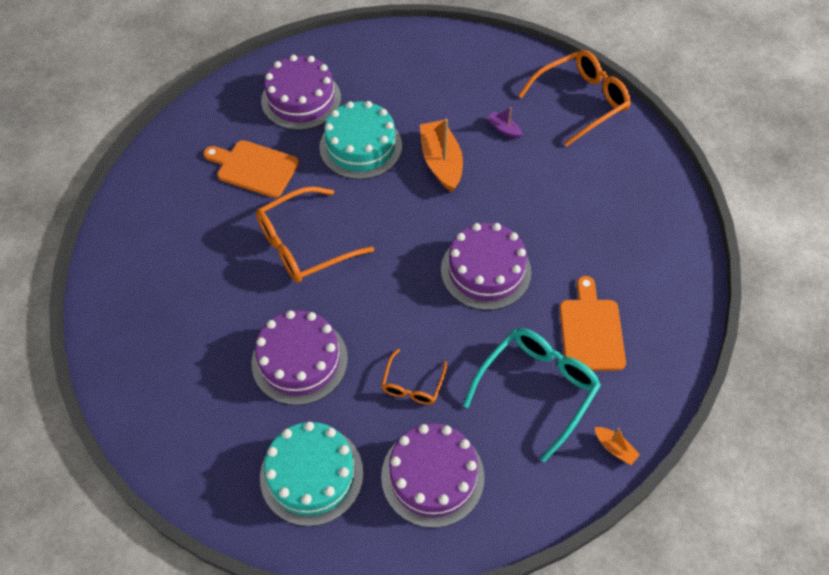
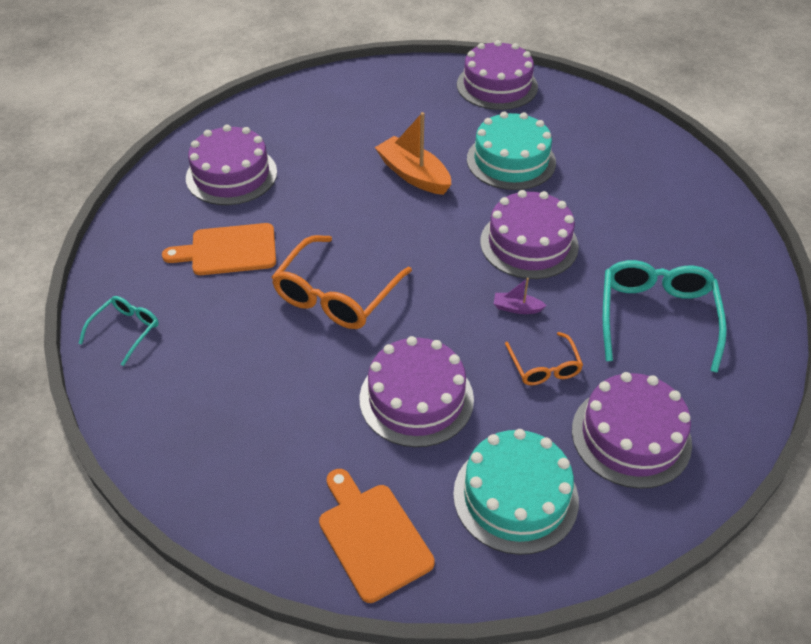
camera: 30 degrees left, 10 degrees down
turquoise cake [319,101,402,179] -> turquoise cake moved to [467,112,556,190]
purple boat [487,107,522,138] -> purple boat moved to [494,278,547,314]
orange glasses [518,50,631,147] -> purple cake [457,40,538,110]
orange cutting board [559,276,626,371] -> orange cutting board moved to [319,469,435,603]
orange boat [595,427,640,465] -> none
none -> turquoise glasses [79,296,159,366]

